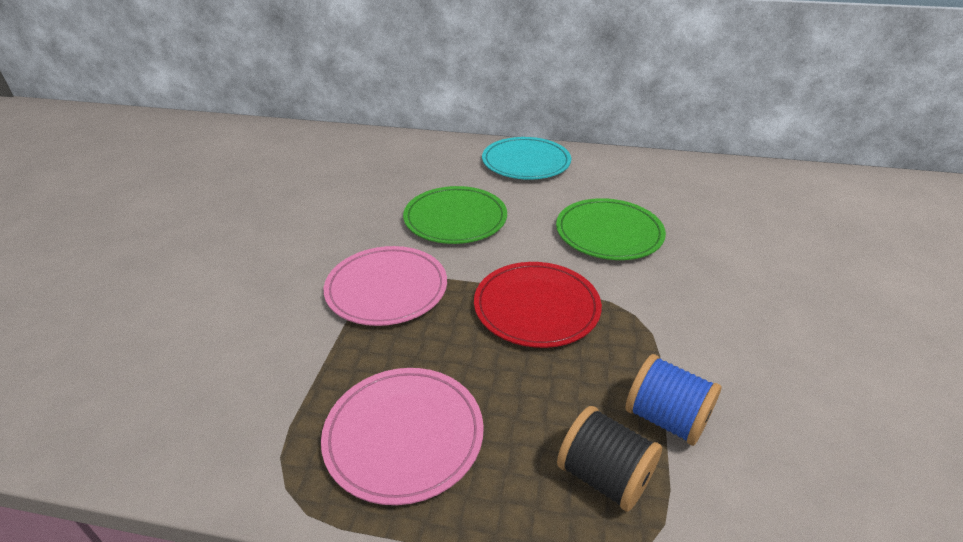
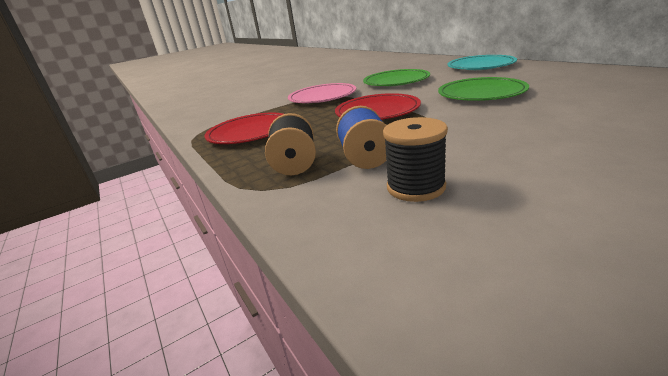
camera: 50 degrees right, 10 degrees down
pink plate [321,368,484,505] -> red plate [204,113,283,144]
none -> black spool [383,117,448,202]

